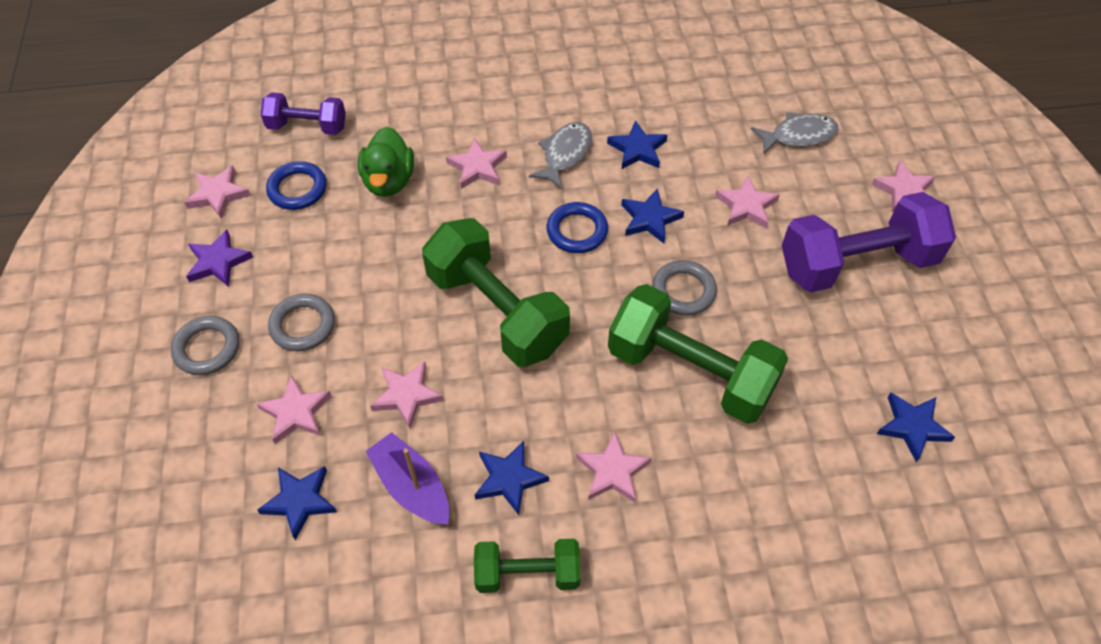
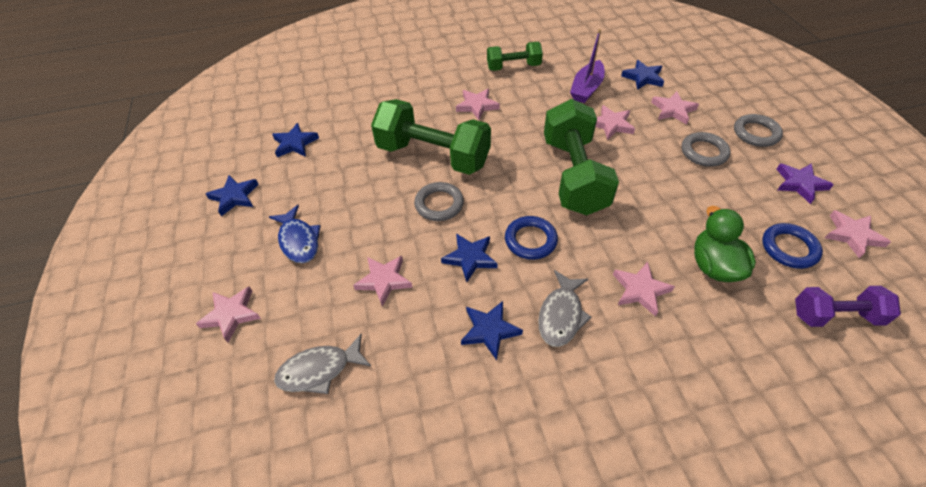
camera: 175 degrees right, 5 degrees down
purple boat [365,432,449,525] -> purple boat turned 75 degrees clockwise [570,29,605,103]
green dumbbell [422,218,570,367] -> green dumbbell turned 45 degrees clockwise [544,99,619,215]
blue star [475,441,549,515] -> blue star moved to [206,175,259,216]
purple dumbbell [782,192,956,293] -> blue fish [269,205,320,263]

